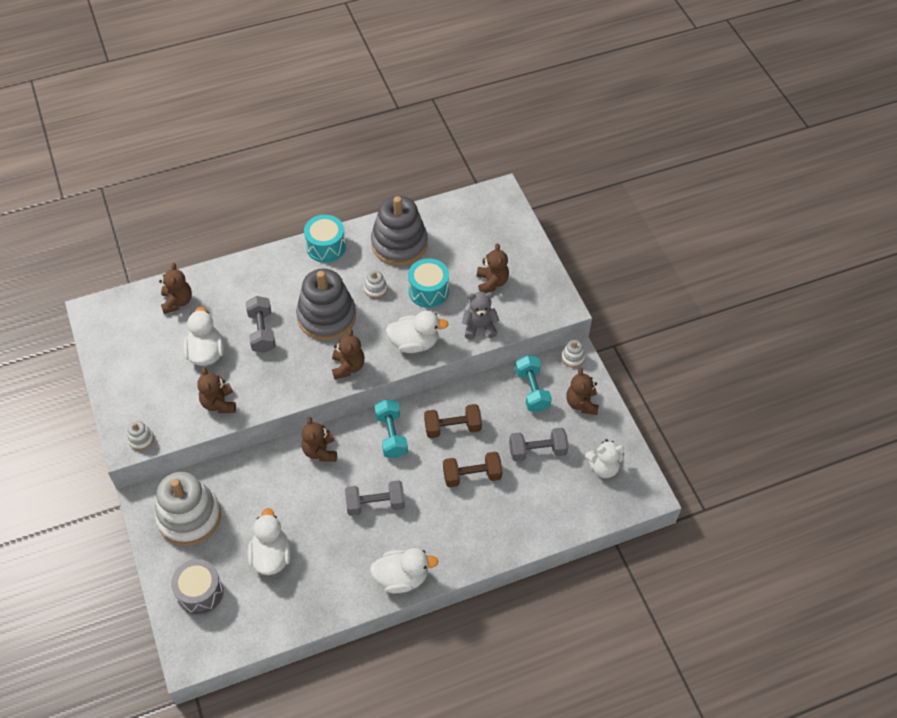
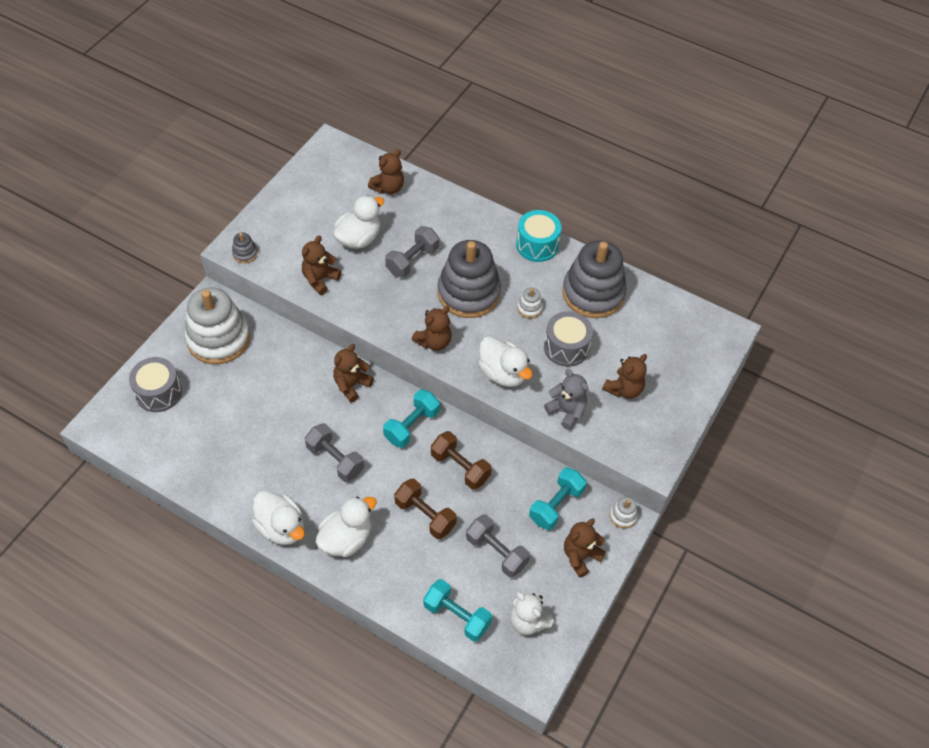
camera: 50 degrees right, 0 degrees up
white stacking toy [127,421,154,451] -> grey stacking toy [232,233,258,263]
white duck [248,508,291,575] -> white duck moved to [316,497,377,557]
turquoise drum [408,258,449,308] -> grey drum [544,311,593,367]
none -> turquoise dumbbell [423,579,492,642]

